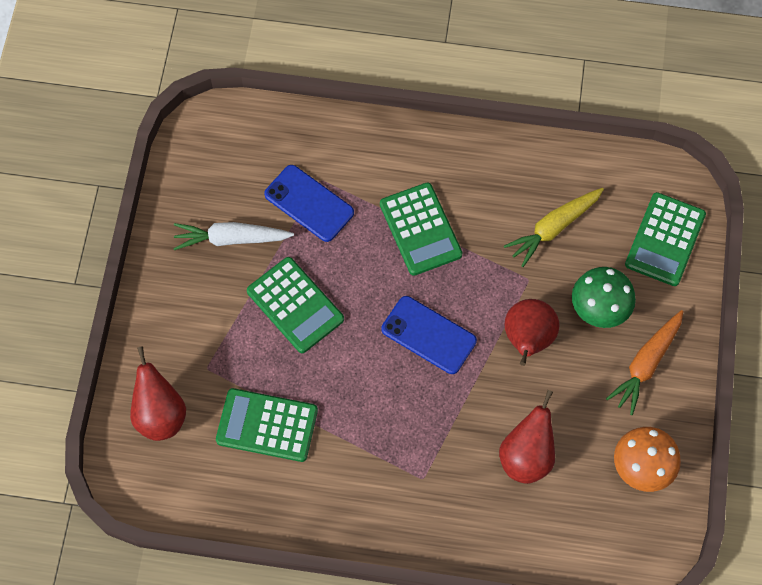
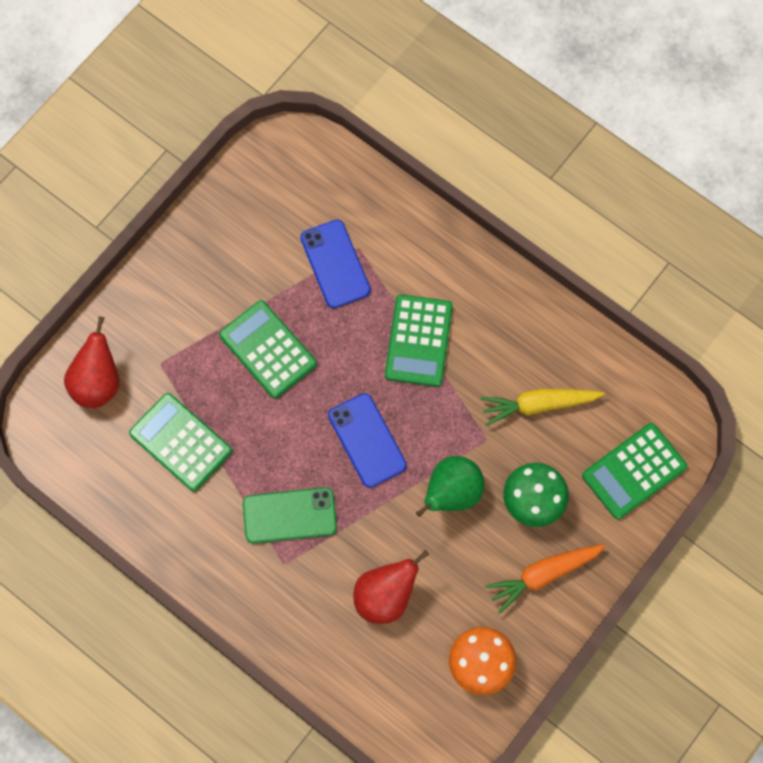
camera: 30 degrees right, 5 degrees up
white carrot [173,222,294,250] -> none
green calculator [247,257,344,353] -> green calculator turned 150 degrees clockwise [219,300,317,398]
red pear [504,299,560,366] -> green pear [416,456,484,517]
none -> green phone [243,487,337,543]

